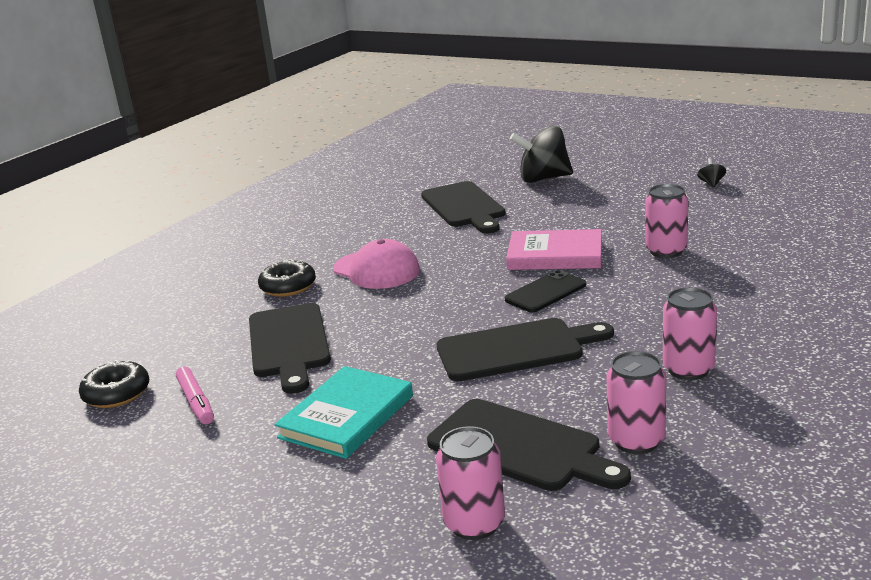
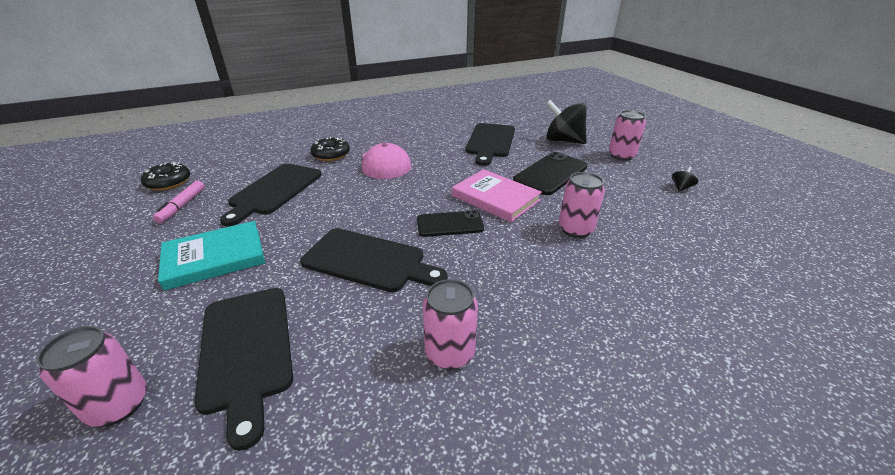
camera: 30 degrees right, 10 degrees up
pink can [606,351,666,454] -> pink can moved to [609,110,646,161]
none -> black phone [513,152,588,195]

